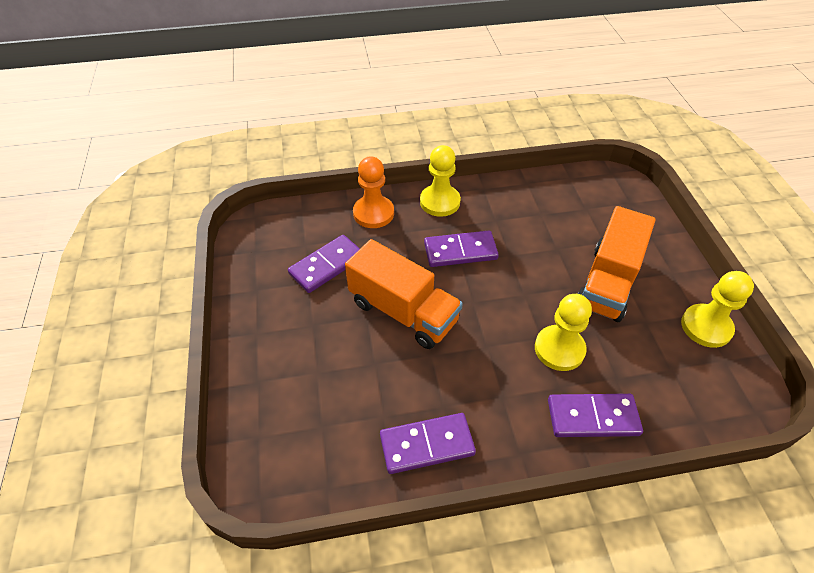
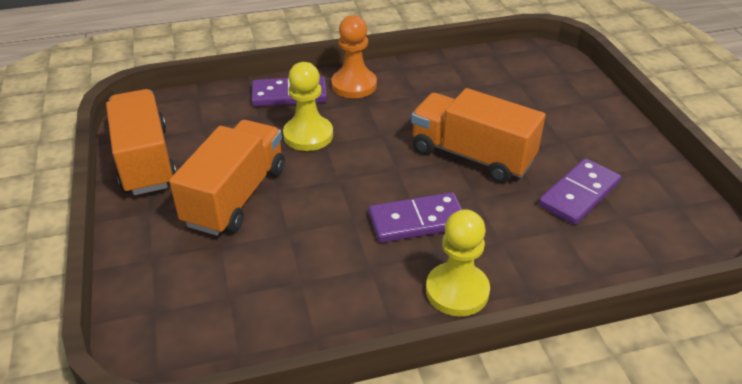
camera: 175 degrees right, 10 degrees down
orange pawn [353,156,394,228] -> orange pawn moved to [331,15,377,98]
purple domino [380,413,476,474] -> none
yellow pawn [681,271,754,348] -> orange truck [106,89,177,195]

